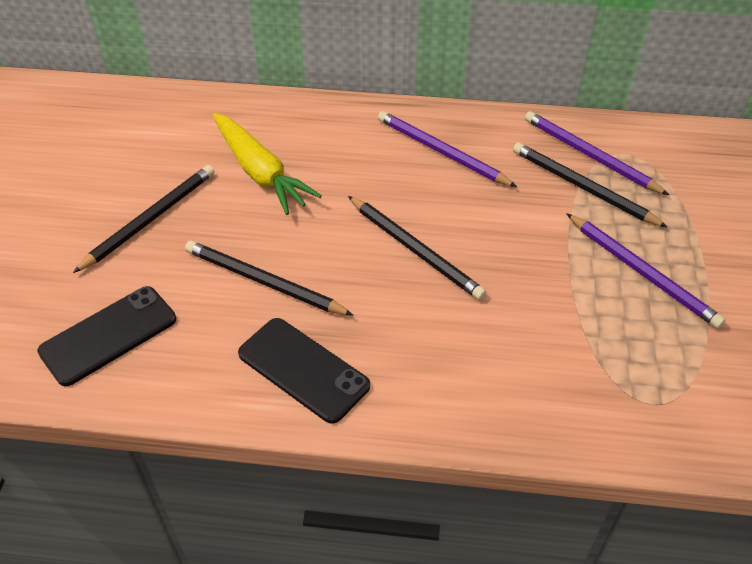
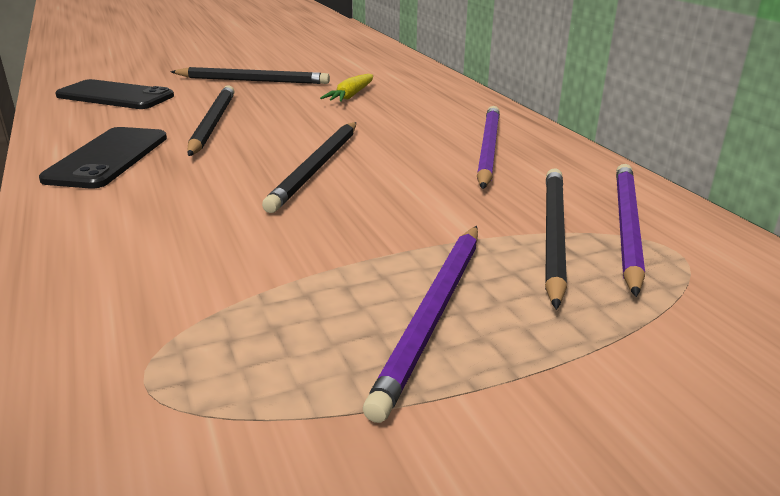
camera: 60 degrees right, 20 degrees down
yellow carrot [213,113,322,215] -> yellow carrot [320,74,373,102], size x0.55

